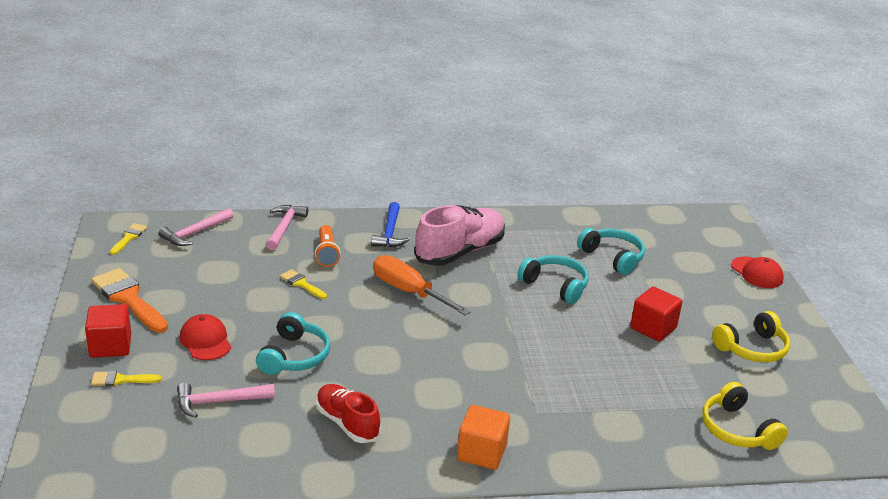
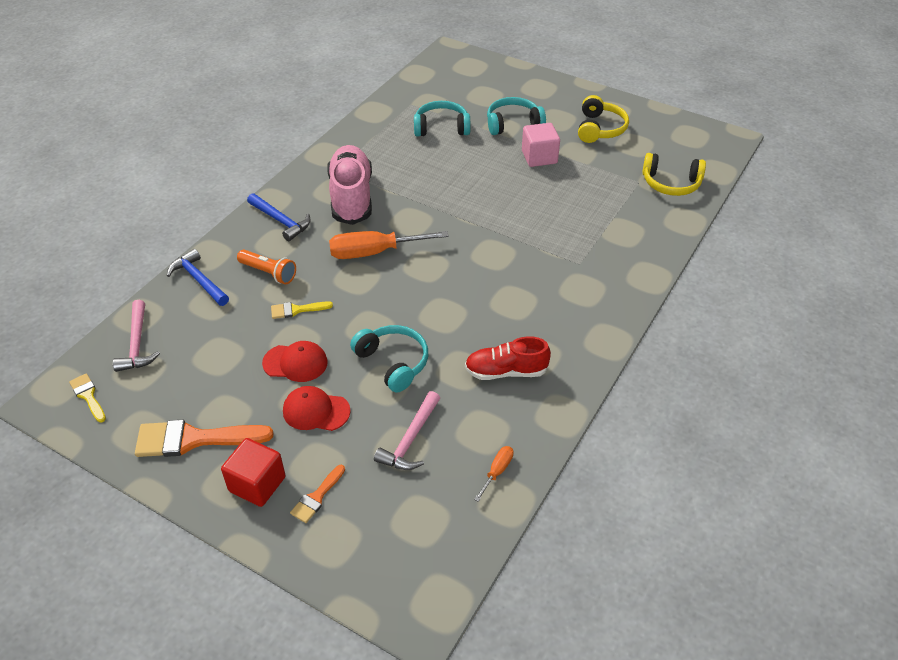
camera: 50 degrees left, 15 degrees up
yellow brush [91,371,162,386] -> orange brush [290,465,345,523]
pink hammer [266,205,308,250] -> blue hammer [167,249,229,306]
orange cube [457,405,510,470] -> none
turquoise headphones [517,255,589,304] -> turquoise headphones moved to [487,97,546,135]
red cube [630,287,682,342] -> pink cube [522,123,560,167]
red cap [731,256,784,288] -> red cap moved to [262,341,328,382]
none -> orange screwdriver [474,446,514,502]

